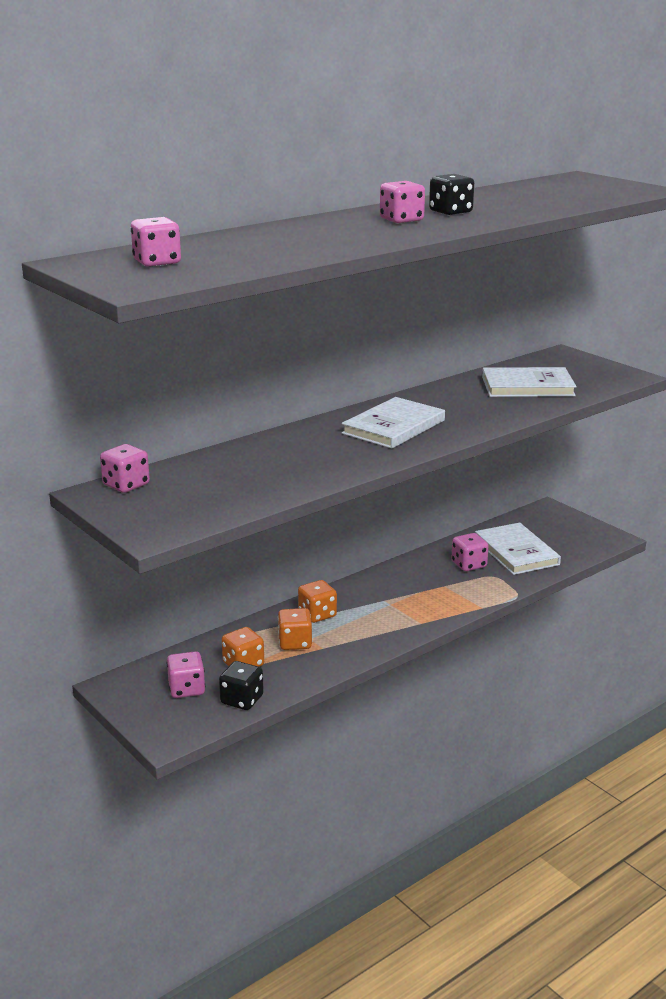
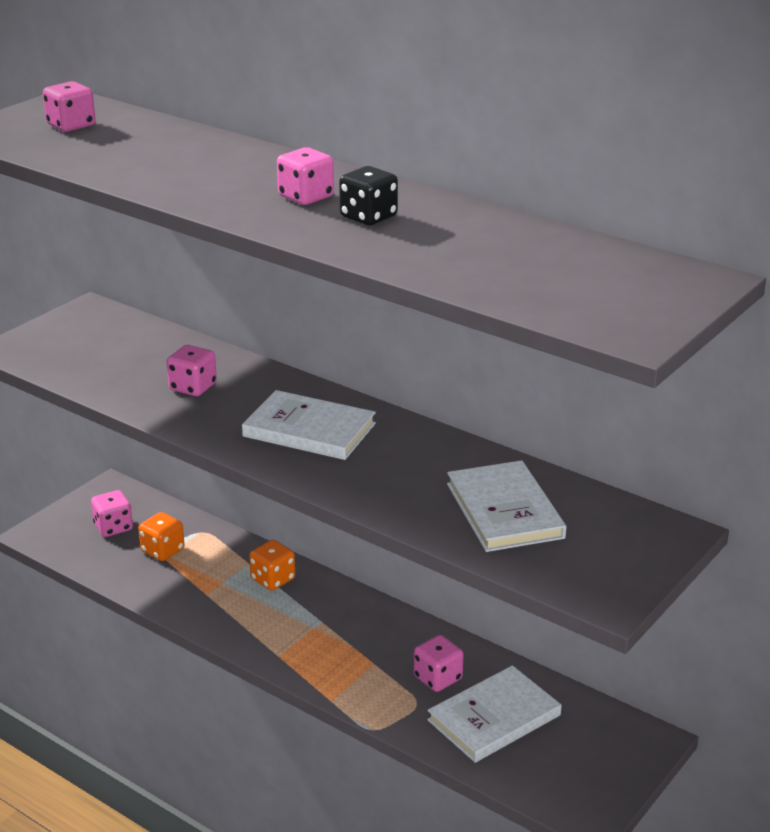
camera: 75 degrees right, 5 degrees up
pink dice [100,444,150,493] -> pink dice moved to [167,345,217,396]
black dice [219,661,264,710] -> none
orange dice [278,608,312,650] -> none

